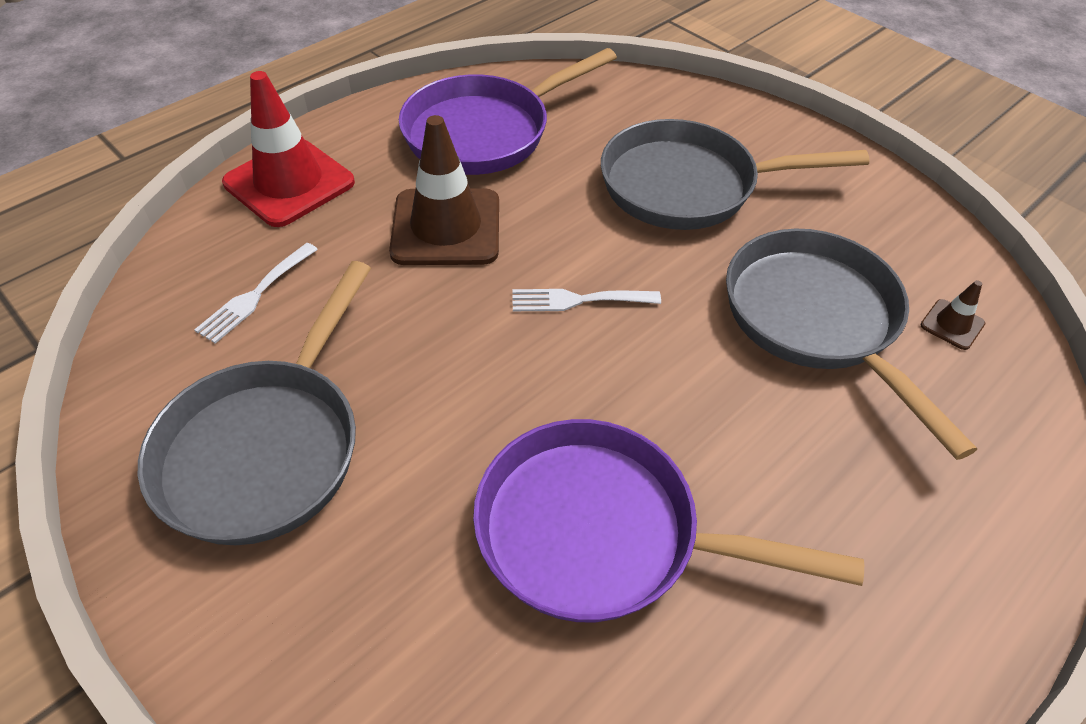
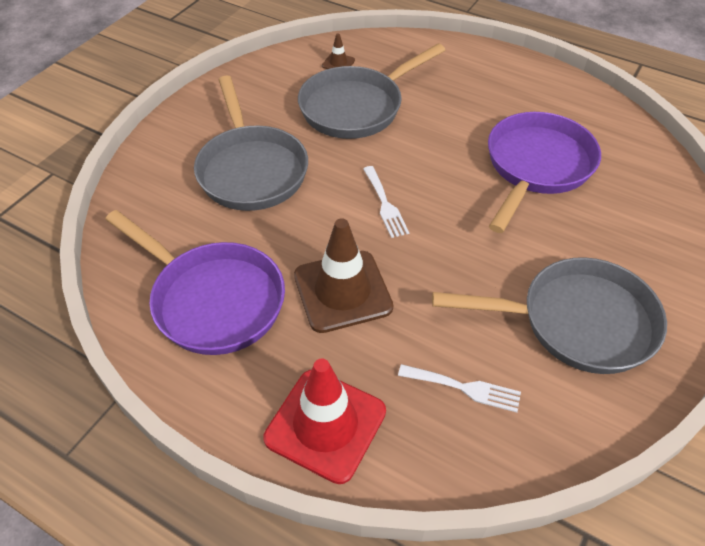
camera: 105 degrees left, 0 degrees up
purple pan [473,419,864,622] -> purple pan turned 150 degrees counterclockwise [488,112,601,233]

